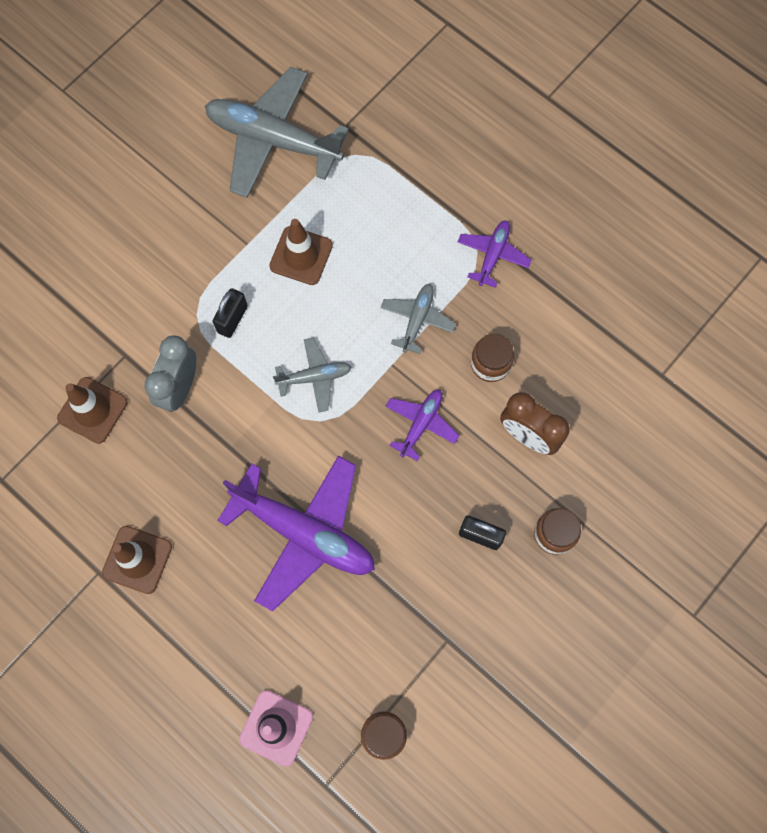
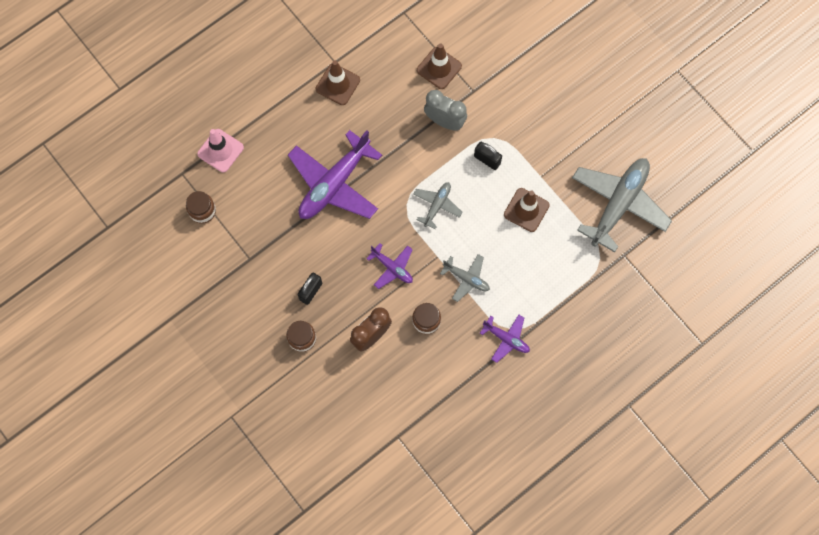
camera: 100 degrees right, 0 degrees up
grey plane [273,338,352,413] -> grey plane turned 150 degrees counterclockwise [413,182,463,229]

